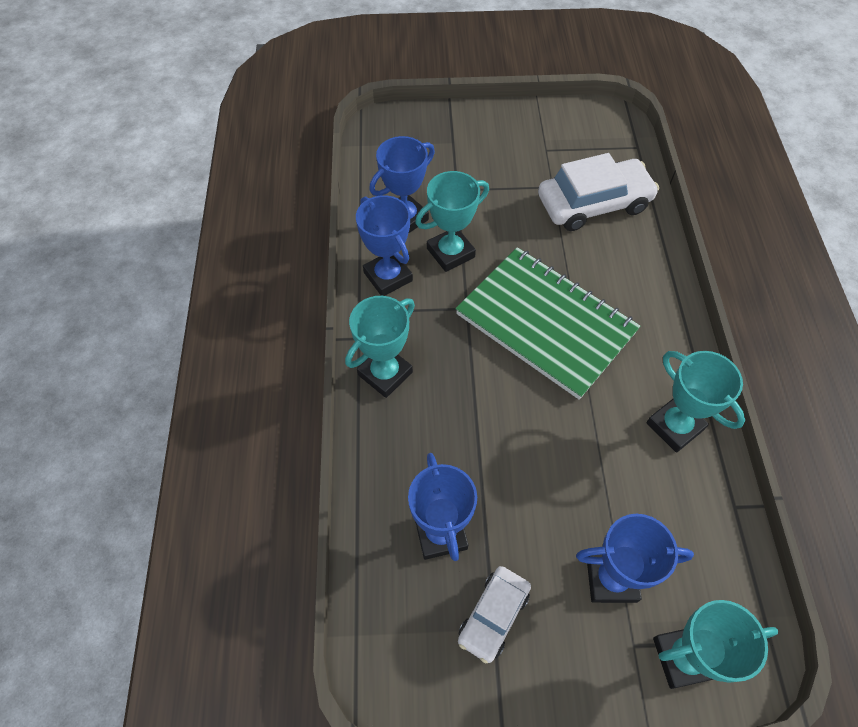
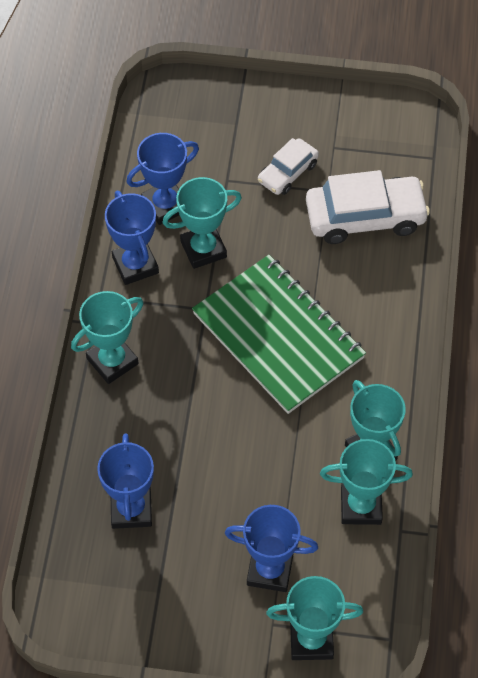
camera: 10 degrees right, 0 degrees up
white car [458,566,531,663] -> white car moved to [258,138,319,195]
none -> turquoise trophy [320,439,413,525]

